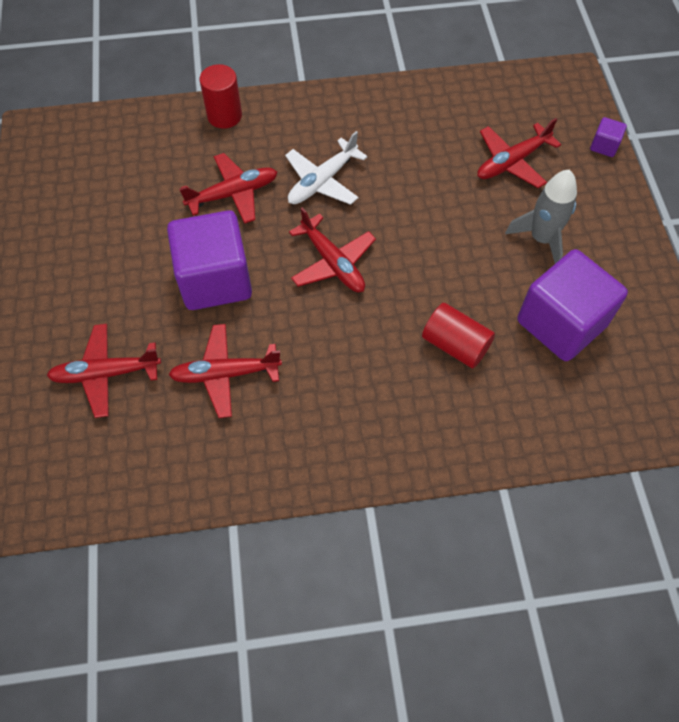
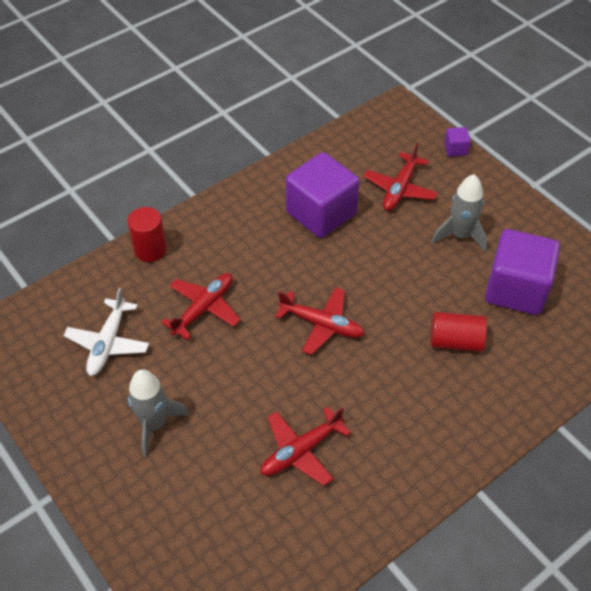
camera: 30 degrees left, 10 degrees down
red plane [47,324,161,418] -> none
purple cube [167,210,252,310] -> purple cube moved to [286,152,359,238]
white plane [285,131,367,205] -> white plane moved to [63,288,149,376]
none -> grey rocket [127,369,189,457]

